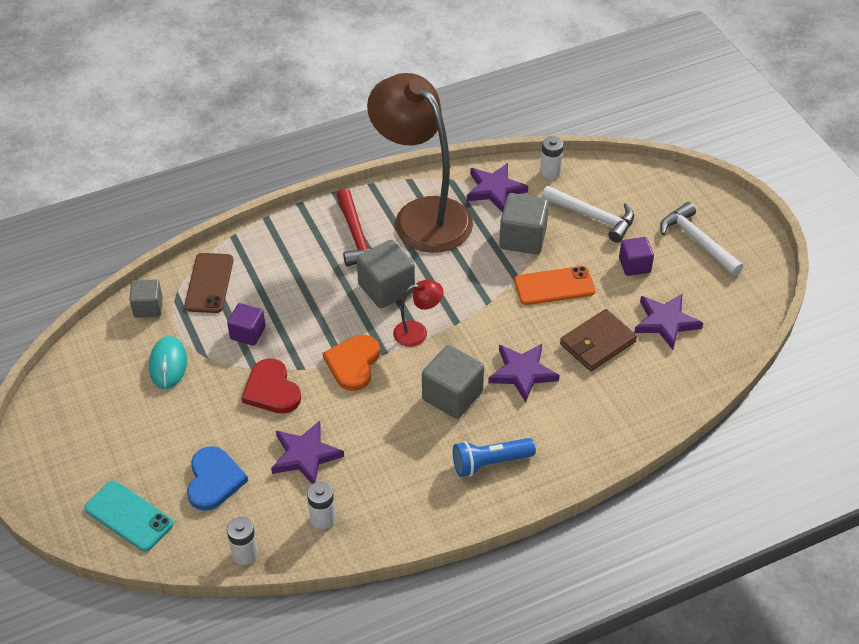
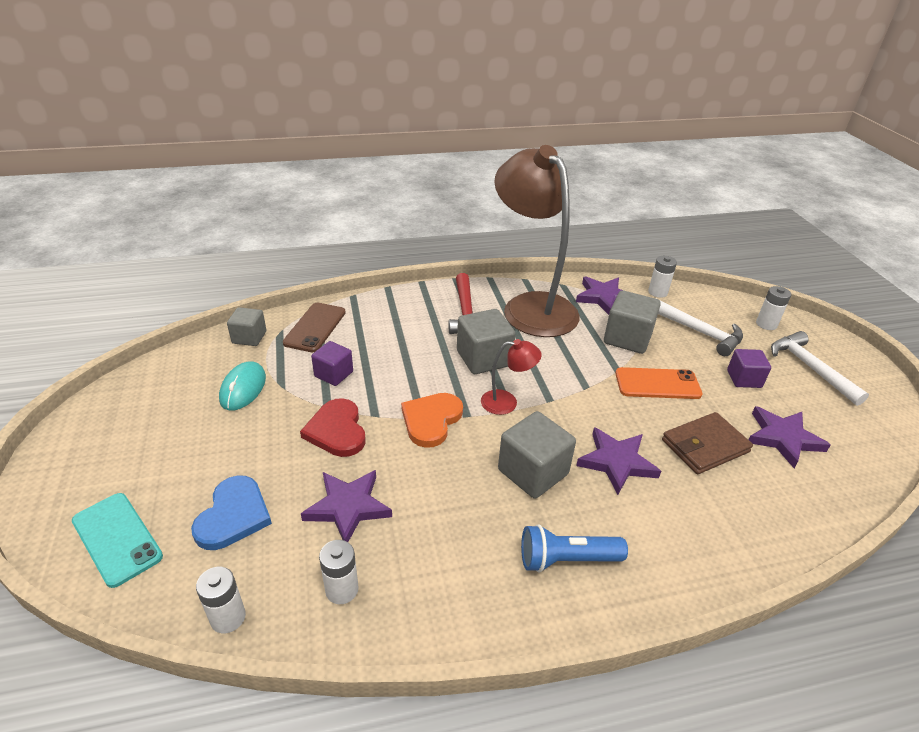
camera: 10 degrees right, 10 degrees down
none -> white battery [756,286,791,330]

